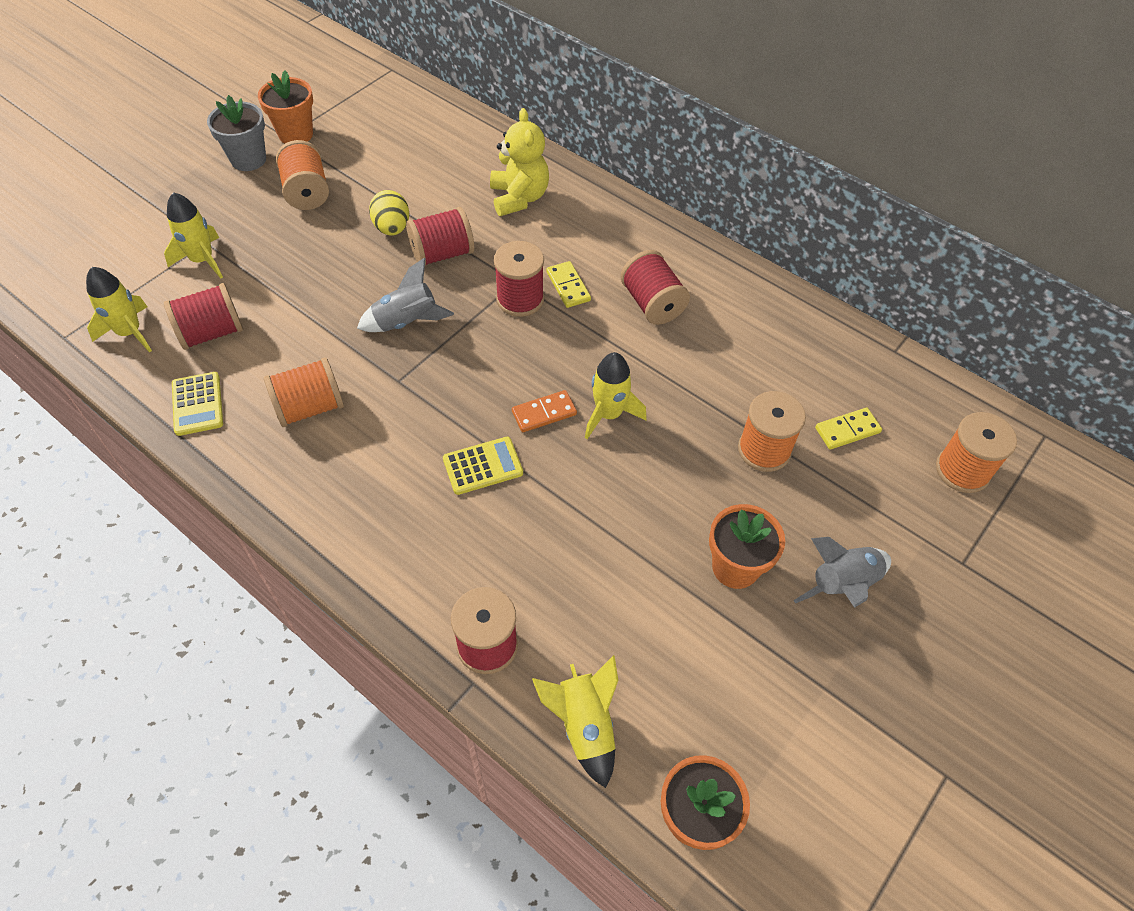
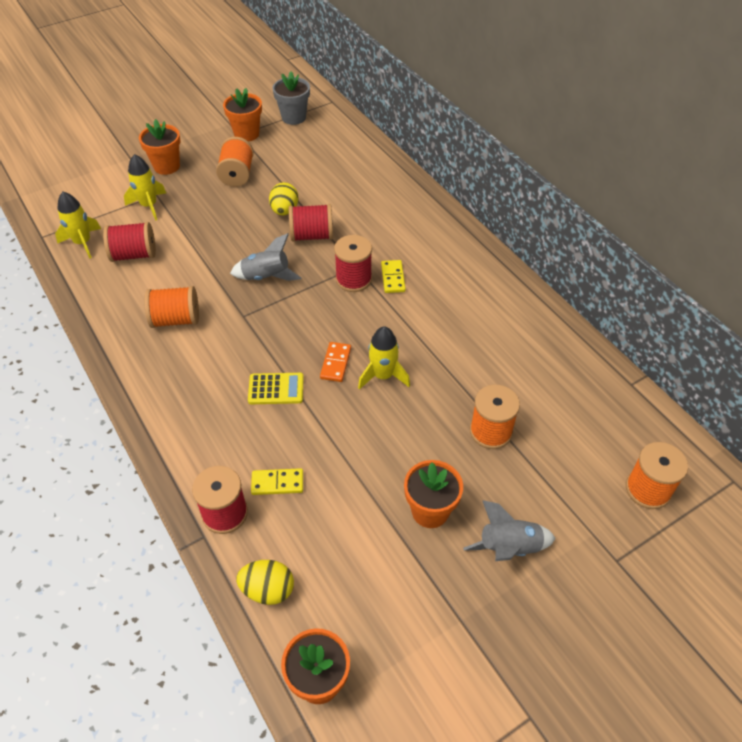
camera: 20 degrees right, 5 degrees down
yellow calculator [172,372,223,436] -> none
grey flower pot [207,95,266,171] -> grey flower pot moved to [272,71,310,125]
yellow teddy bear [490,108,549,216] -> none
orange domino [512,390,577,432] -> orange domino turned 75 degrees counterclockwise [320,342,351,382]
yellow rocket [532,655,618,788] -> yellow egg [236,560,294,605]
red spool [620,250,690,325] -> none
yellow domino [815,408,882,449] -> yellow domino moved to [251,468,303,495]
none -> orange flower pot [139,119,181,175]

